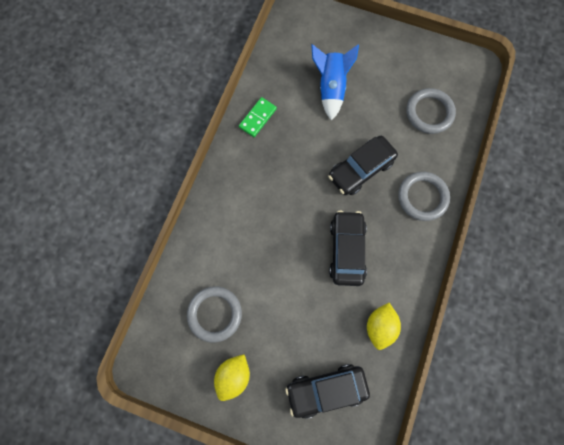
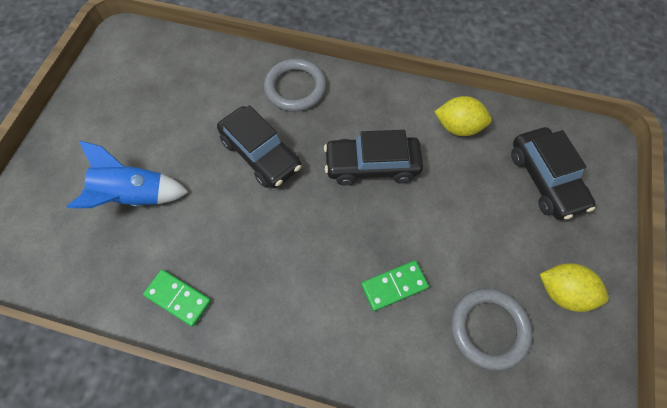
camera: 95 degrees left, 10 degrees down
grey ring [407,88,456,134] -> none
none -> green domino [361,260,429,311]

